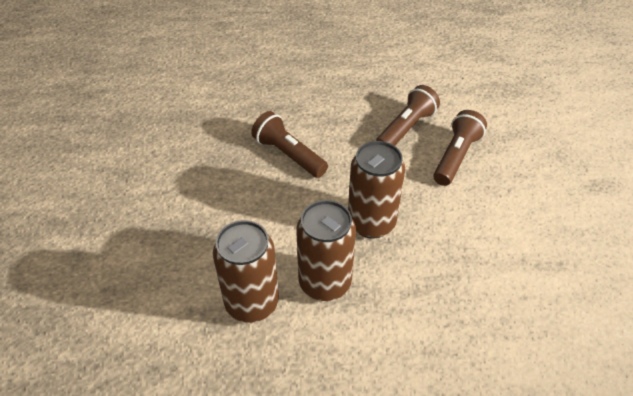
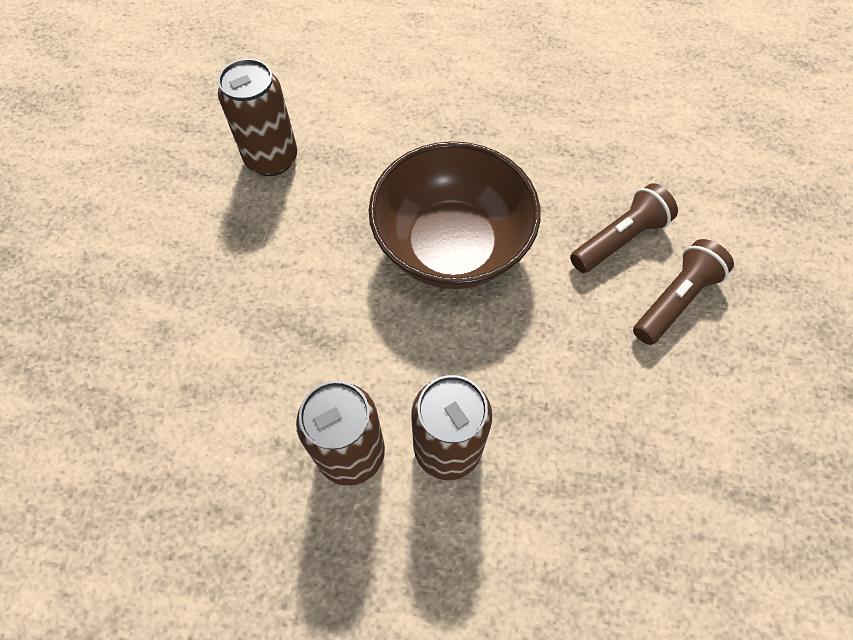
camera: 15 degrees right, 15 degrees up
brown flashlight [251,111,328,178] -> brown bowl [369,141,540,289]
brown can [348,141,405,238] -> brown can moved to [218,59,297,176]

